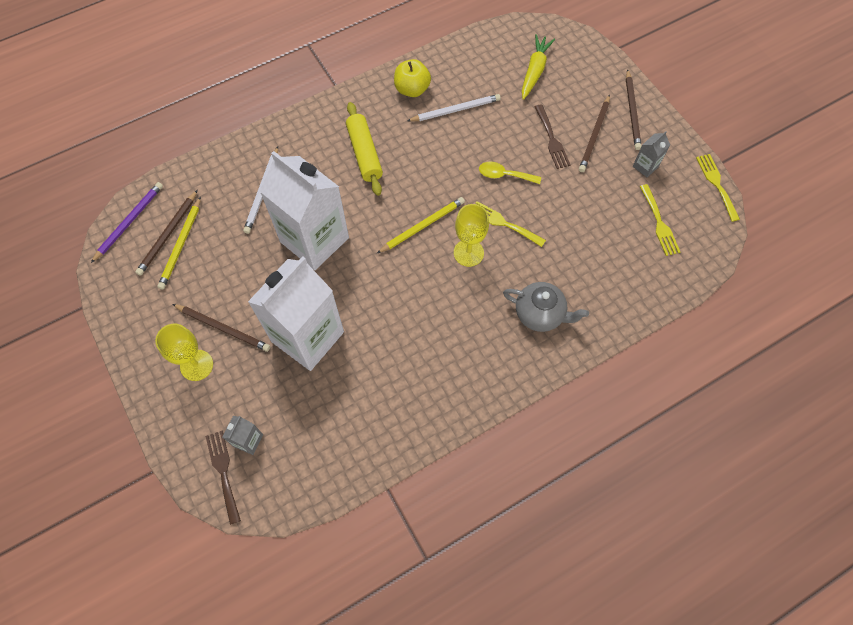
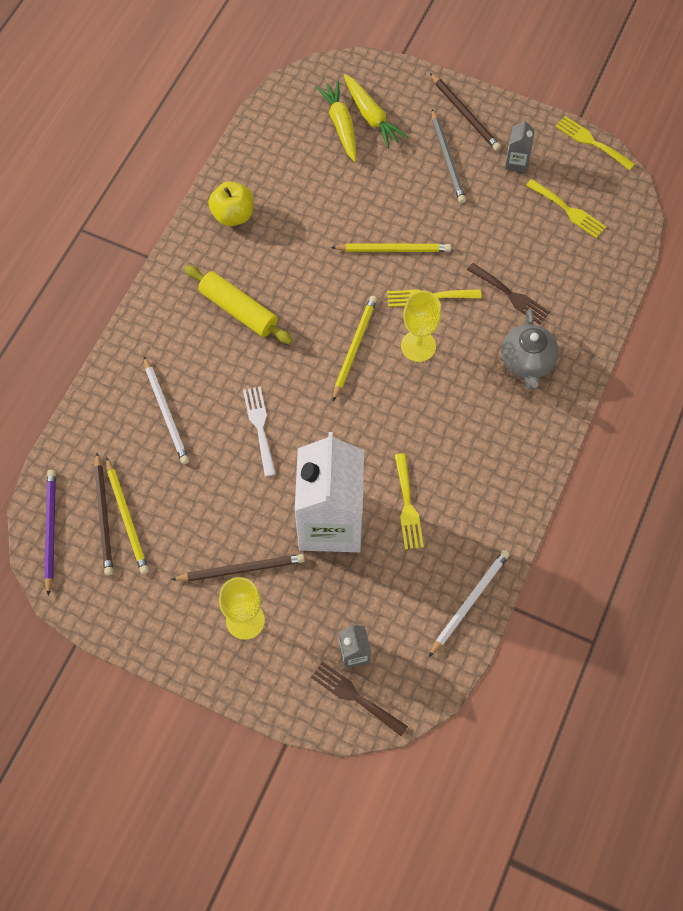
camera: 35 degrees left, 0 degrees up
white carton [260,151,349,270] -> white fork [243,386,276,477]
white pencil [407,94,501,122] -> white pencil moved to [429,550,510,657]
yellow spoon [479,162,541,184] -> yellow pencil [331,243,451,252]
grey teapot [503,282,589,332] -> grey teapot turned 105 degrees clockwise [501,309,559,390]
brown fork [535,104,571,169] -> brown fork moved to [467,263,550,325]
brown pencil [579,94,610,172] -> grey pencil [432,109,466,203]
none -> yellow carrot [344,74,408,148]
none -> yellow fork [395,453,424,549]

